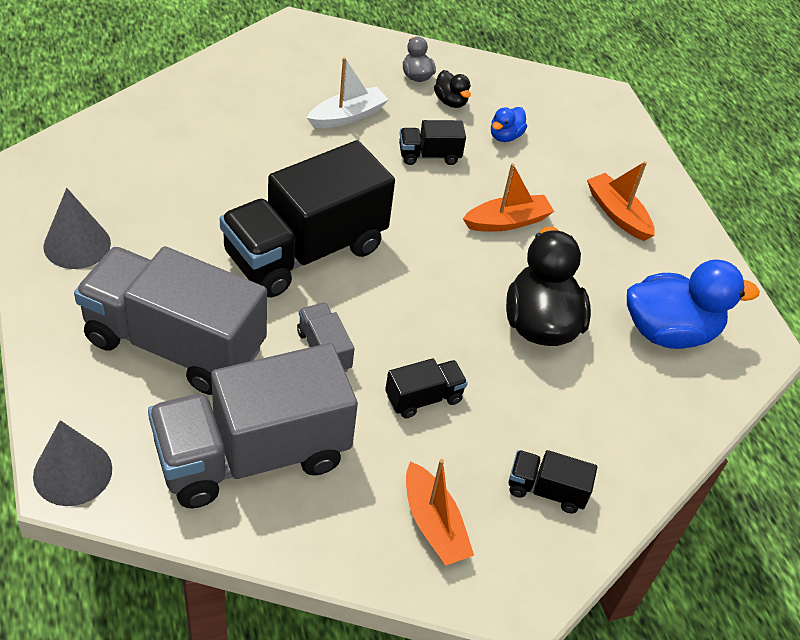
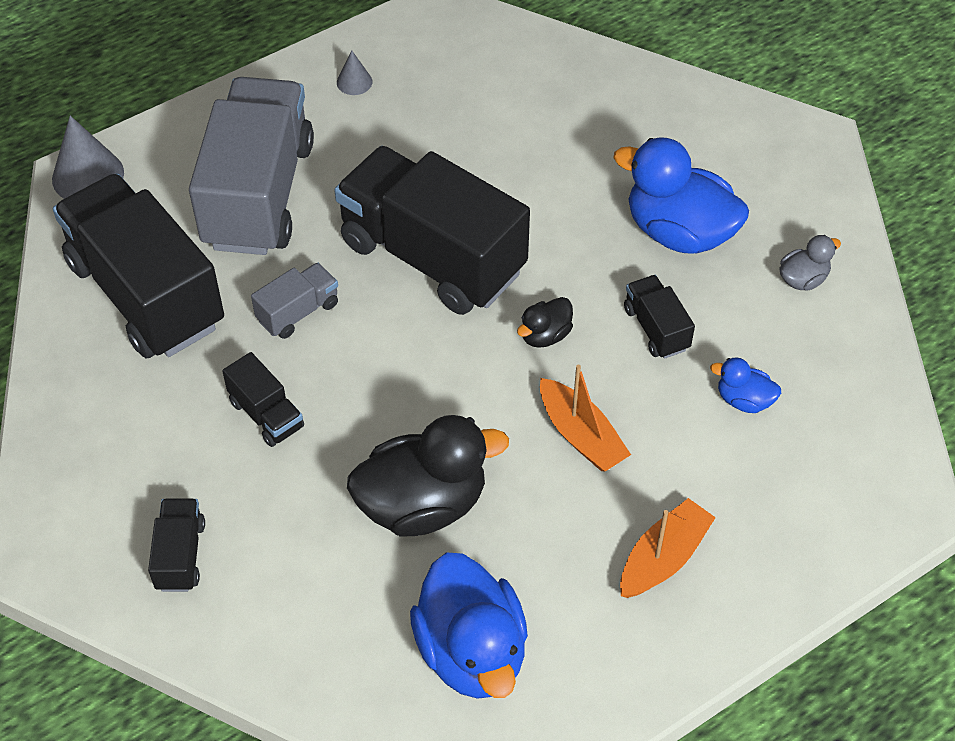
camera: 80 degrees right, 5 degrees up
grey cone [43,188,111,269] -> grey cone [337,51,373,95], size x0.53
grey truck [148,343,358,508] -> black truck [53,173,224,358]
white boat [307,57,389,128] -> blue duck [613,138,749,254]
orange boat [406,459,474,566] -> none
black duck [434,70,471,108] -> black duck moved to [517,297,573,348]

